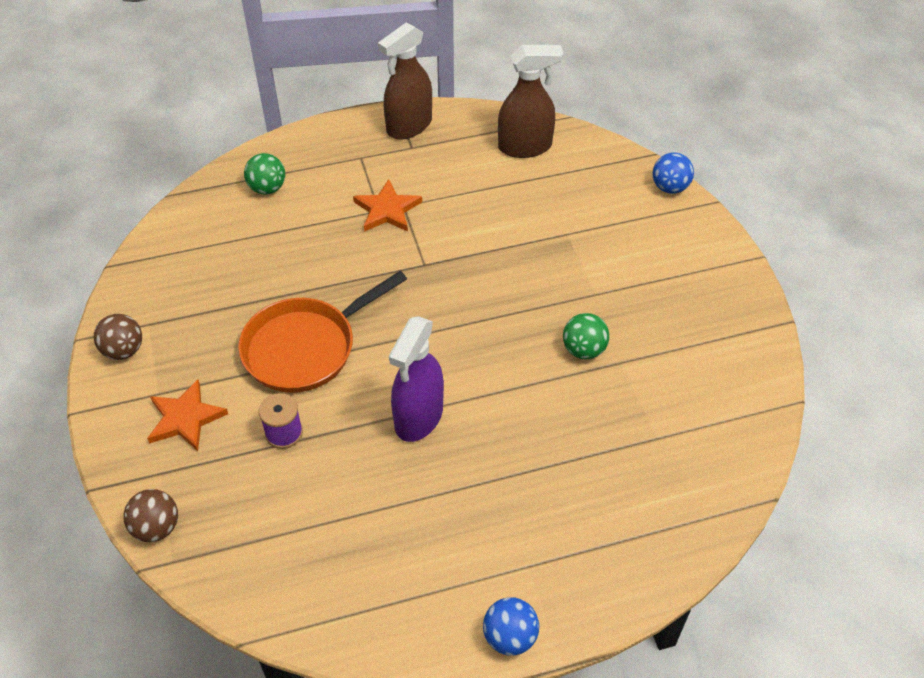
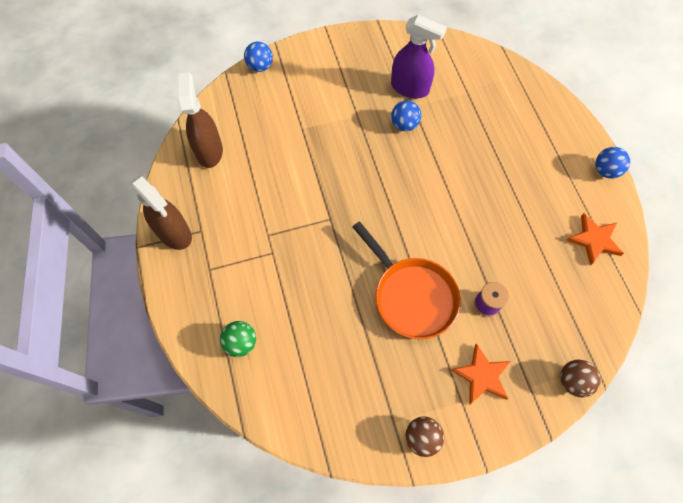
camera: 90 degrees left, 15 degrees up
orange star [353,179,422,232] -> orange star moved to [566,213,624,266]
purple spray bottle [389,316,444,442] -> purple spray bottle moved to [391,15,447,98]
green ball [563,313,609,359] -> blue ball [391,100,421,131]

